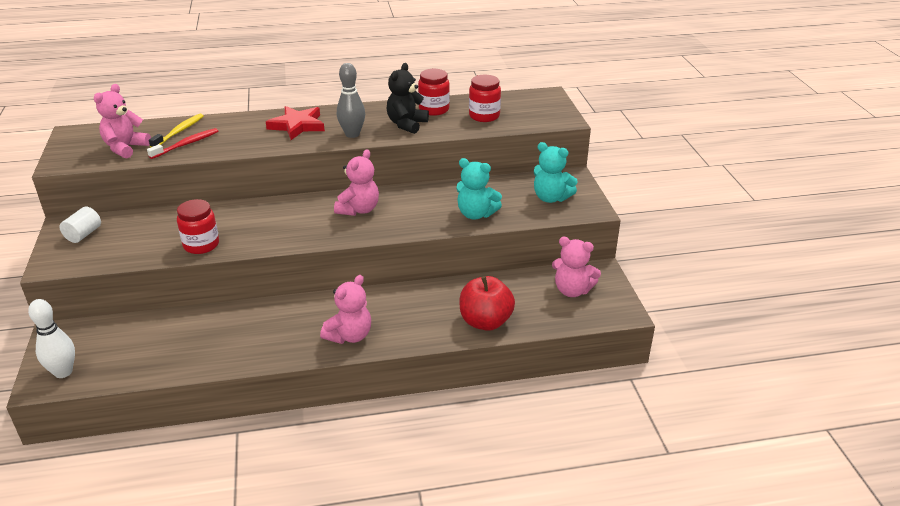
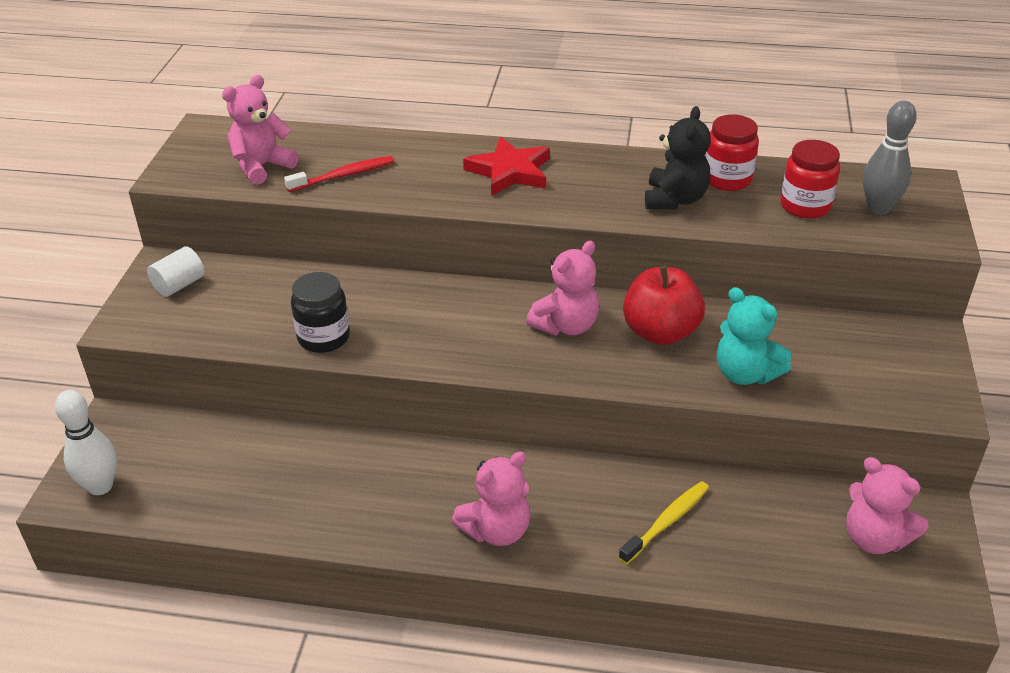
camera: 20 degrees right, 5 degrees up
yellow toothbrush [149,114,204,147] -> yellow toothbrush moved to [619,481,709,564]
red jar [177,199,219,254] -> black jar [291,272,350,353]
grey bowling pin [337,63,365,138] -> grey bowling pin moved to [863,101,917,215]
black teddy bear [387,63,429,134] -> black teddy bear turned 150 degrees clockwise [645,106,711,209]
red apple [460,276,515,331] -> red apple moved to [623,266,705,345]
turquoise teddy bear [534,142,578,203] -> none

